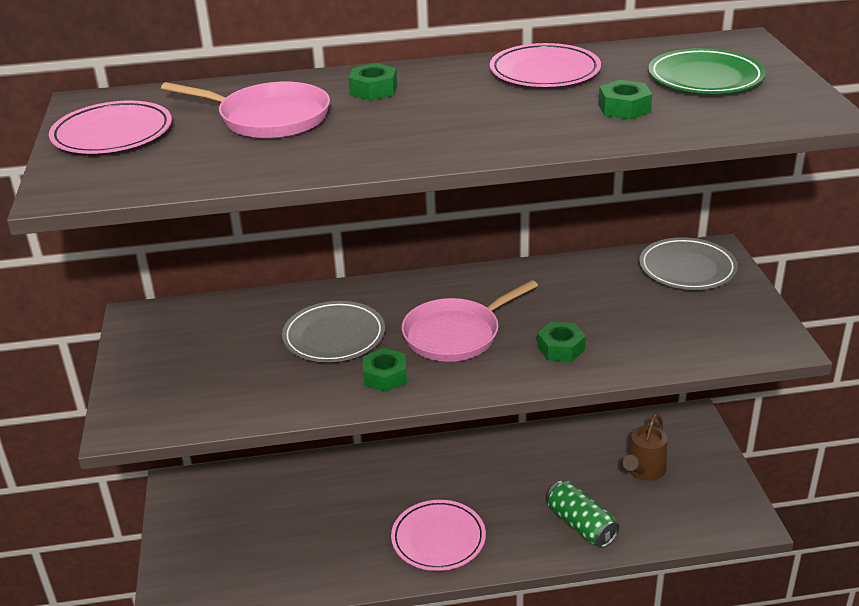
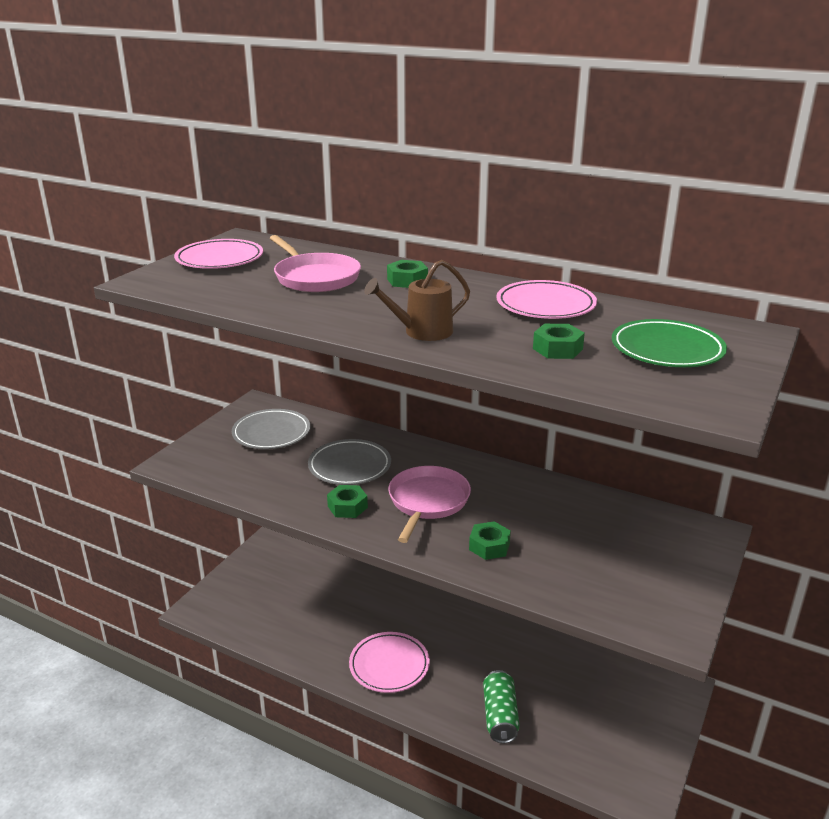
camera: 35 degrees right, 5 degrees down
pink pan [402,280,538,362] -> pink pan turned 105 degrees clockwise [388,466,471,543]
brown watering can [623,414,667,481] -> brown watering can moved to [364,260,470,341]
grey plate [639,237,738,290] -> grey plate moved to [232,409,310,449]

